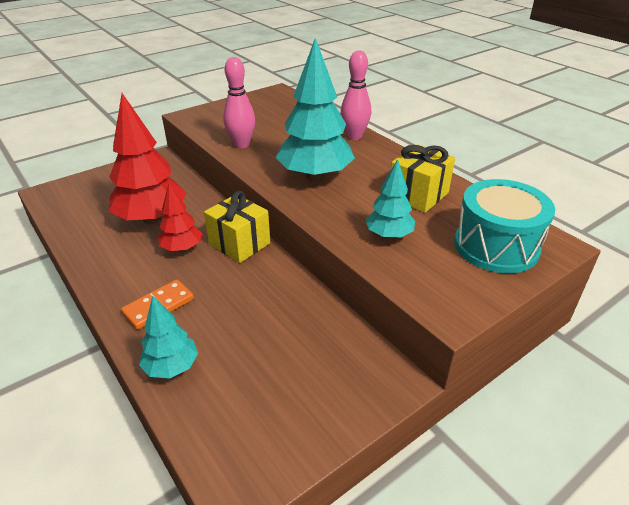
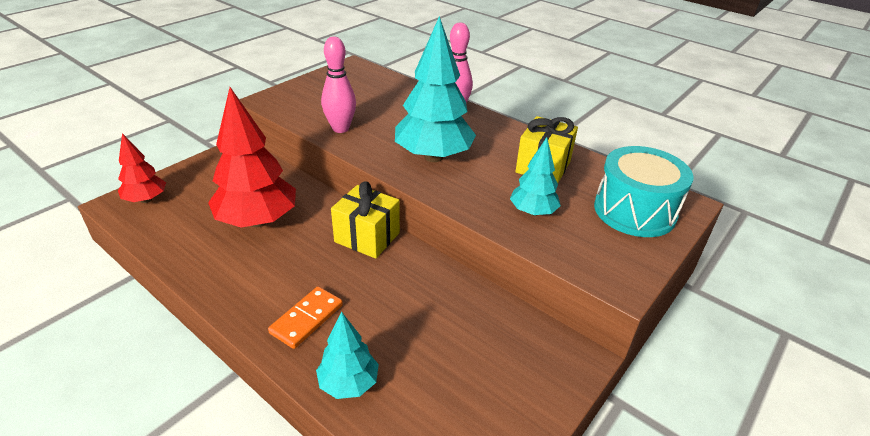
camera: 15 degrees left, 0 degrees up
red tree [158,183,203,252] -> red tree moved to [118,133,166,203]

